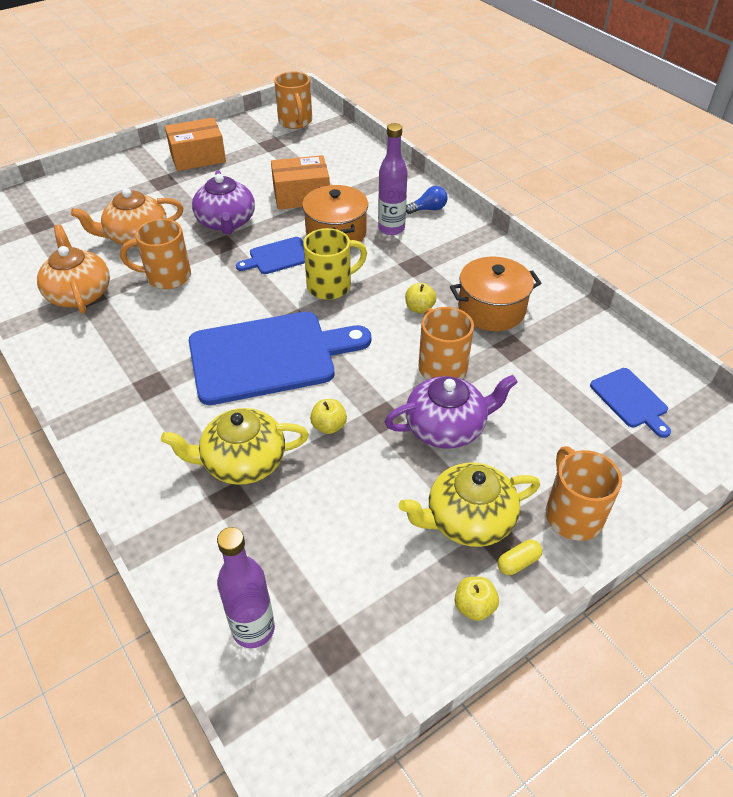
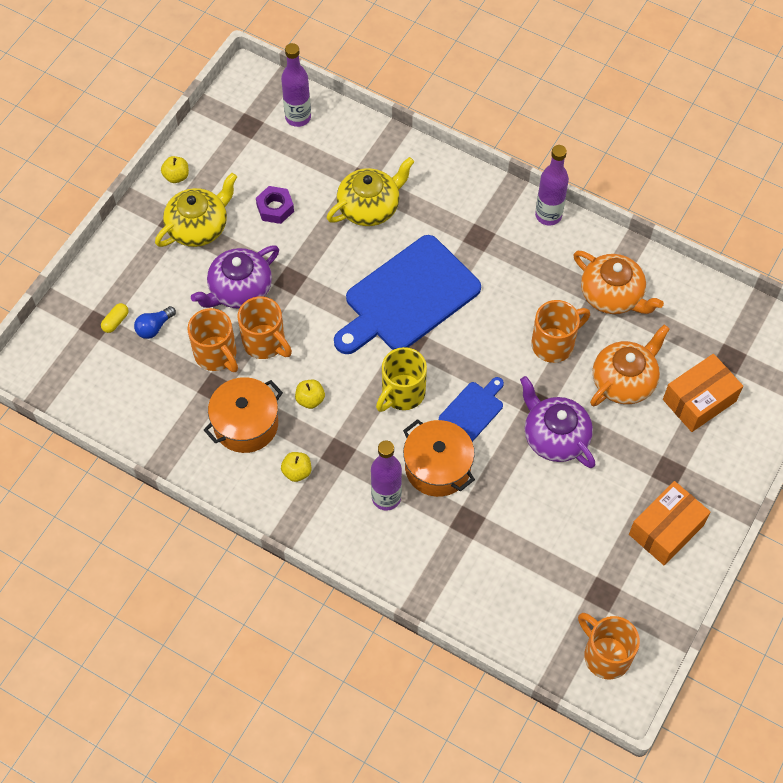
camera: 155 degrees right, 15 degrees up
orange box [271,155,330,210] -> orange box moved to [663,354,743,432]
yellow apple [310,399,347,434] -> yellow apple moved to [281,452,311,482]
blue light bulb [406,186,447,214] -> blue light bulb moved to [134,306,176,339]
yellow capsule [498,540,542,575] -> yellow capsule moved to [101,303,129,333]
orange mug [546,446,622,541] -> orange mug moved to [188,308,238,372]
blue cutting board [590,368,671,438] -> none
none -> purple nut [256,186,294,224]
none -> purple bottle [535,145,569,226]

